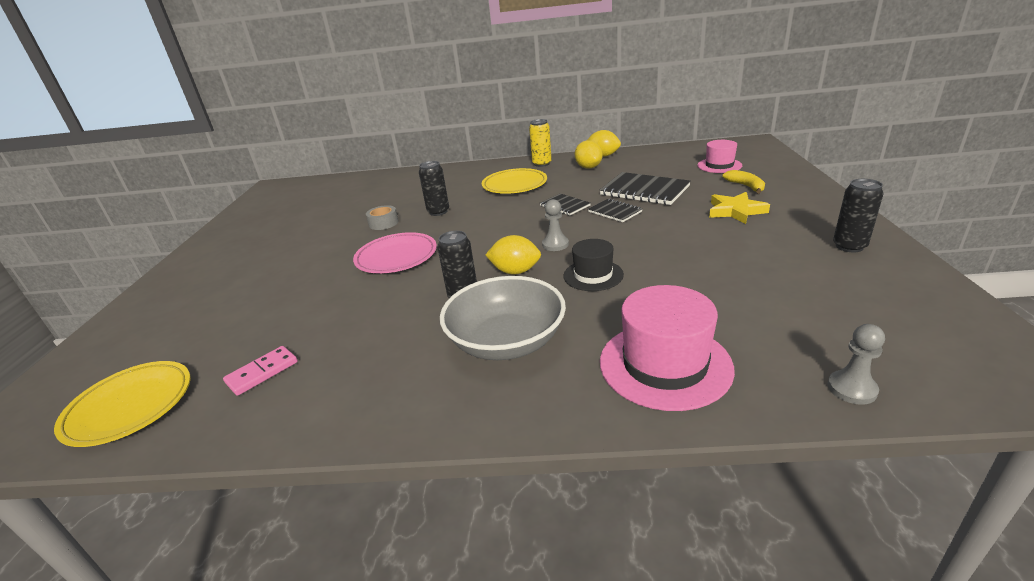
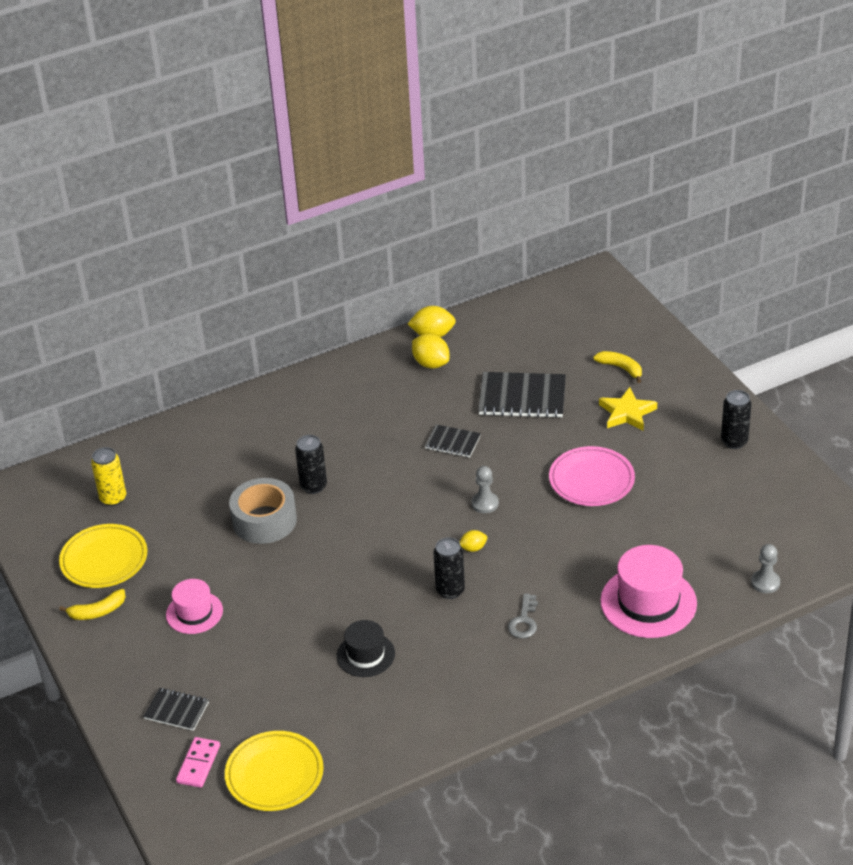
camera: 30 degrees left, 10 degrees up
pink domino [223,346,298,396] -> pink domino moved to [176,737,220,788]
pink plate [353,232,437,273] -> pink plate moved to [549,446,635,506]
grey tape [366,205,399,230] -> grey tape [229,478,297,544], size x1.83
grey bowl [440,276,566,360] -> grey key [508,593,538,638]
yellow plate [482,168,547,194] -> yellow plate moved to [59,524,147,588]
yellow lemon [485,235,541,275] -> yellow lemon [460,530,487,552], size x0.57
yellow can [529,119,552,167] -> yellow can moved to [91,447,126,506]
black hat [563,239,624,291] -> black hat moved to [337,620,395,677]
black notebook [588,199,643,222] -> black notebook moved to [143,688,209,731]
pink hat [697,140,742,173] -> pink hat moved to [166,579,223,634]
none -> yellow banana [59,589,126,620]

